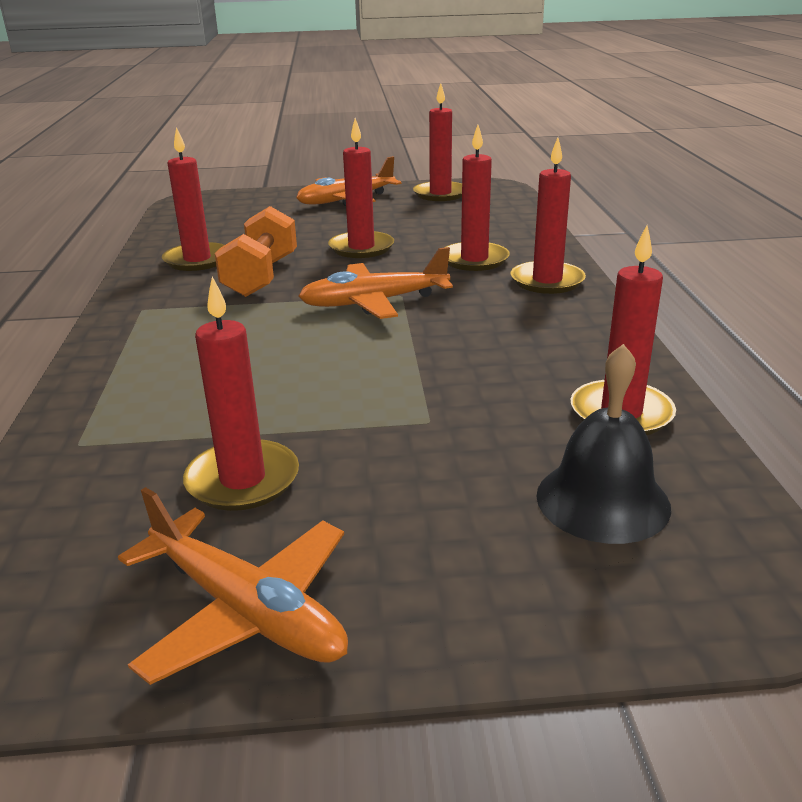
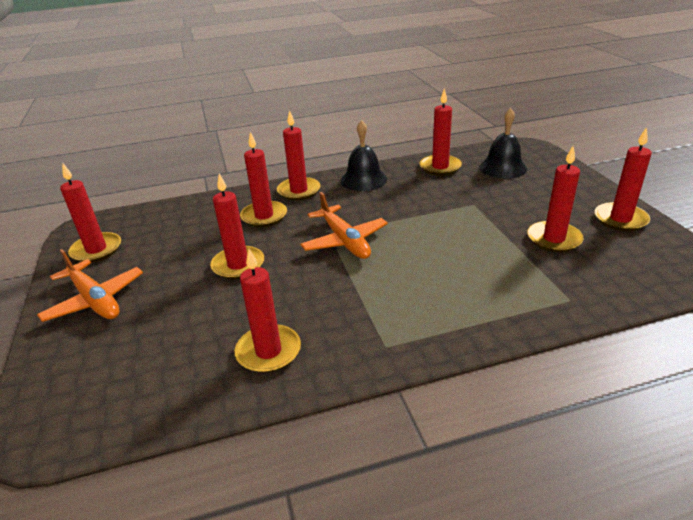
camera: 100 degrees left, 5 degrees up
orange plane [118,487,348,685] -> red candle [595,127,652,231]
orange dumbbell [215,206,297,297] -> none
none -> black bell [341,120,387,191]

